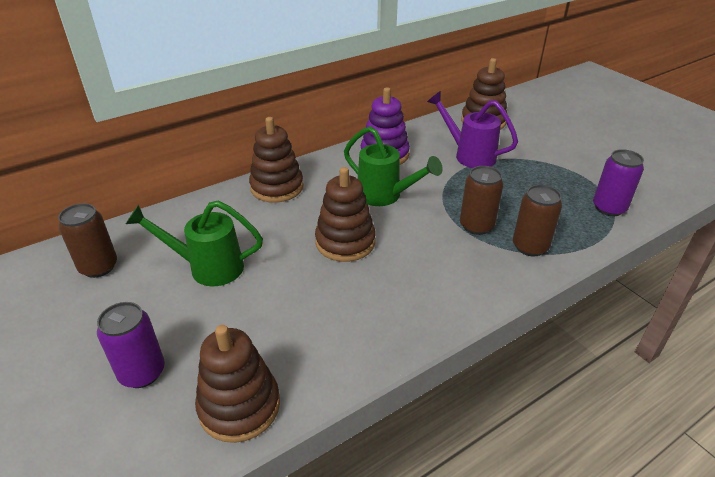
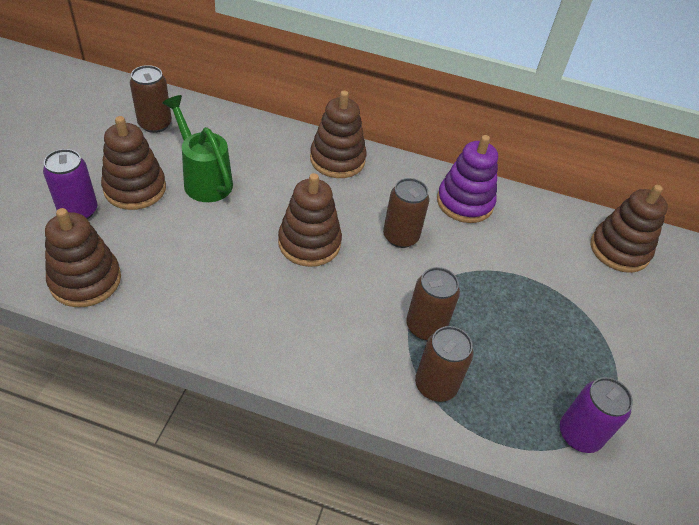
camera: 45 degrees right, 10 degrees up
green watering can [344,126,443,206] -> brown can [383,178,430,248]
purple watering can [427,91,518,168] -> none
none -> brown stacking toy [101,116,166,210]

